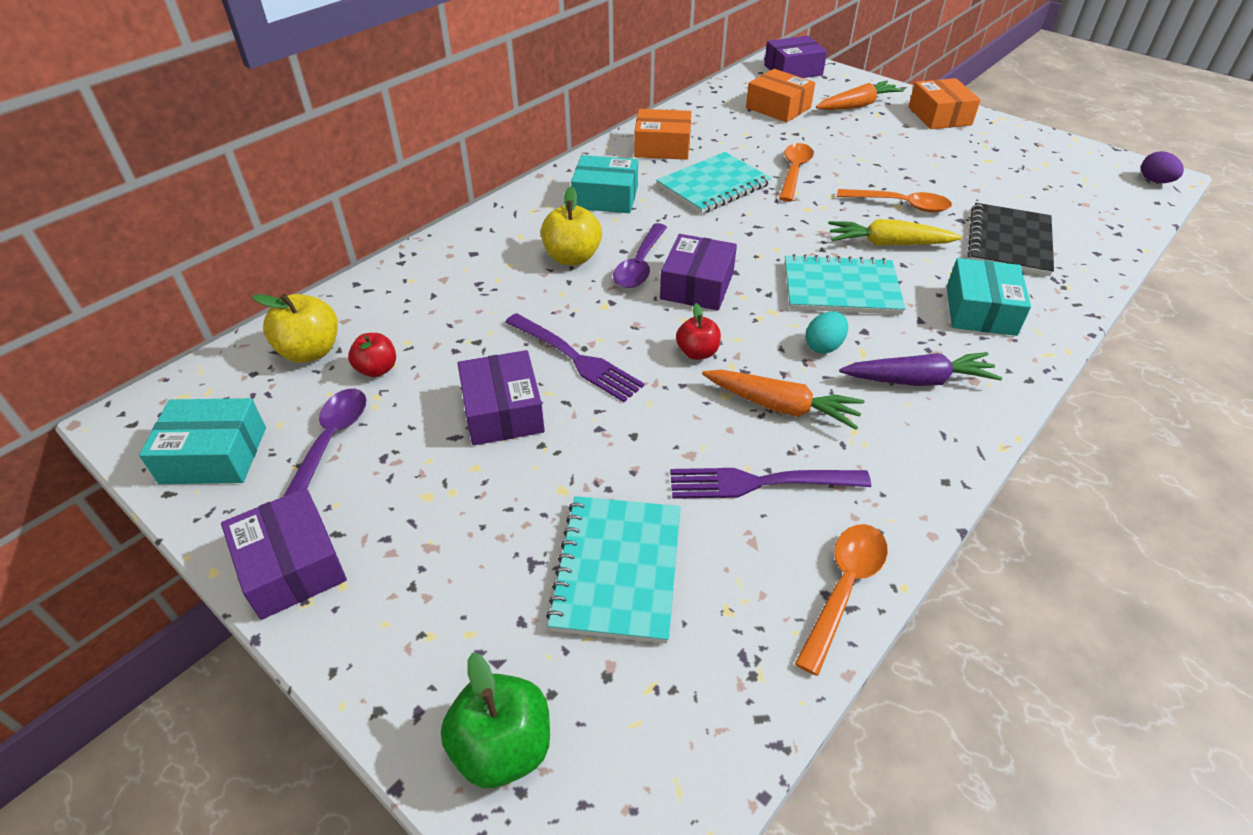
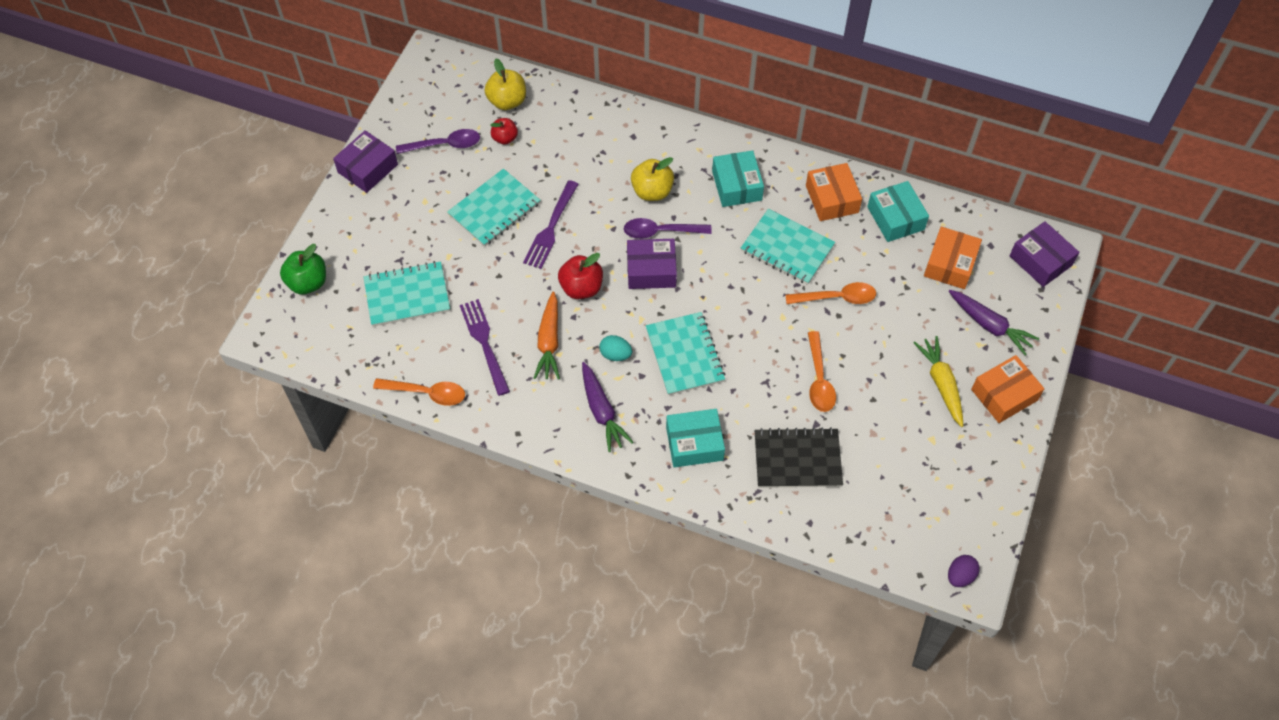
camera: 70 degrees right, 15 degrees up
turquoise box [139,398,266,484] -> turquoise box moved to [867,181,929,242]
purple box [458,350,545,446] -> turquoise notebook [447,169,541,247]
red apple [676,303,721,360] -> red apple [558,253,603,299], size x1.55
orange carrot [816,81,904,110] -> purple carrot [949,290,1039,356]
yellow carrot [828,219,962,246] -> yellow carrot moved to [913,336,963,427]

